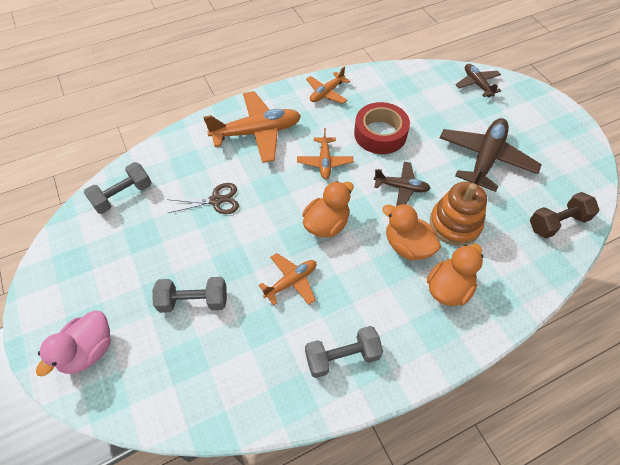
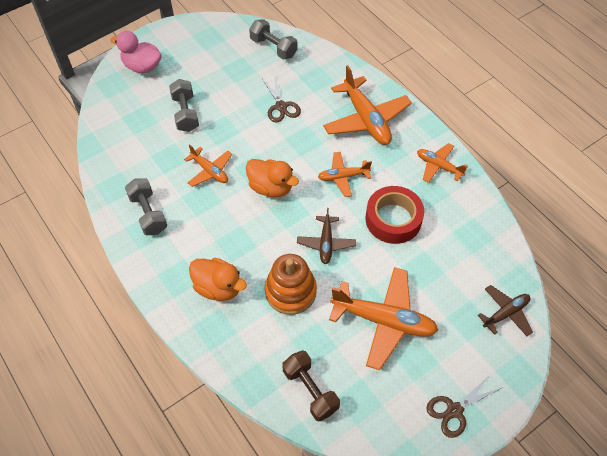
camera: 80 degrees right, 0 degrees up
orange duck [382,204,441,261] -> none
brown plane [440,118,542,192] -> orange plane [329,267,439,370]
none -> brown scissors [426,375,502,438]

